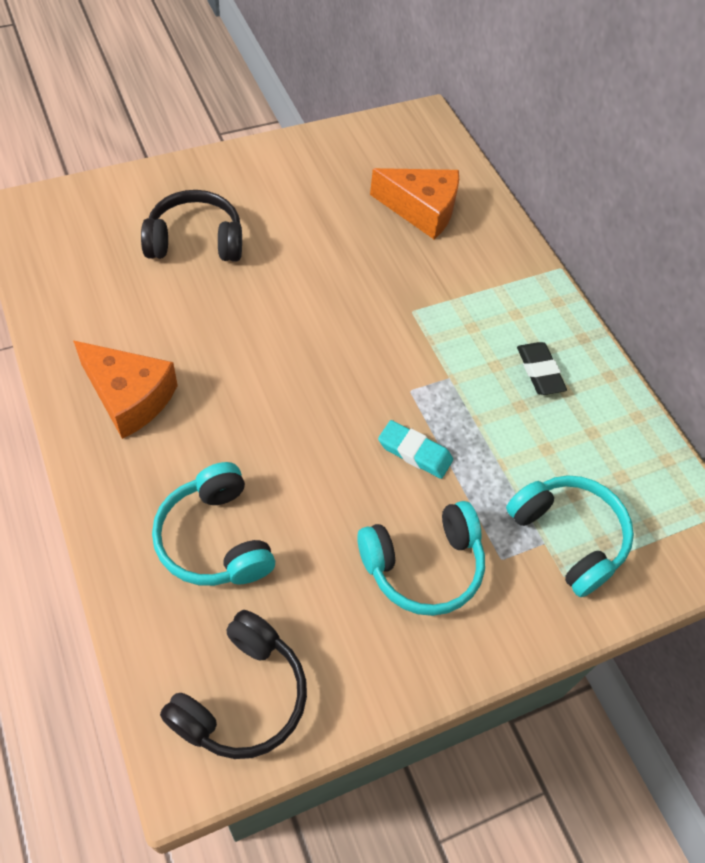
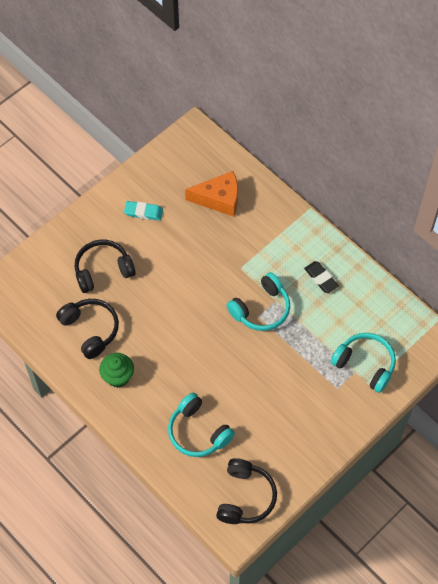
camera: 15 degrees left, 5 degrees up
orange cheese [73,340,178,439] -> green cupcake [99,353,134,388]
turquoise headphones [357,501,485,616] -> turquoise headphones moved to [227,272,290,331]
turquoise eraser [378,420,453,479] -> turquoise eraser moved to [124,201,163,221]
none -> black headphones [56,299,119,359]

